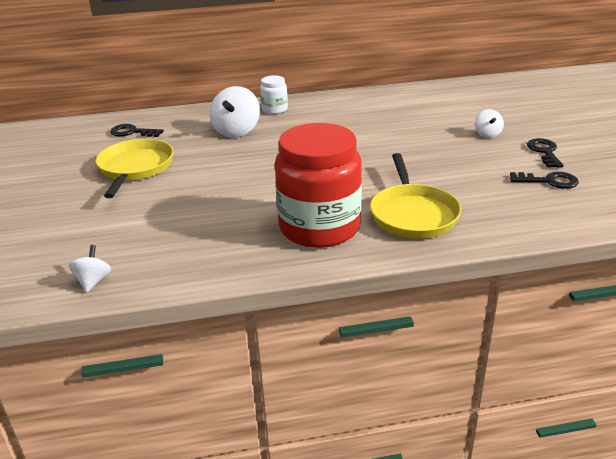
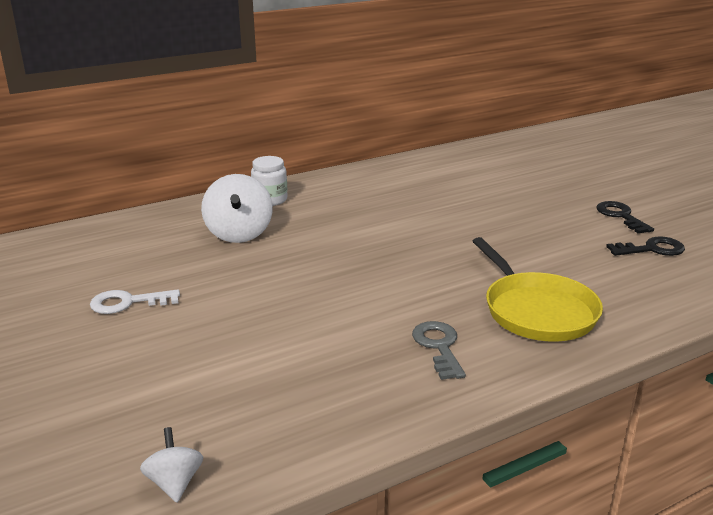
camera: 20 degrees left, 5 degrees down
yellow pan [96,139,173,198] -> white key [90,289,180,314]
black key [110,124,164,137] -> none
red jar [275,123,362,248] -> grey key [412,321,466,380]
white spinning top [475,109,504,138] -> none

